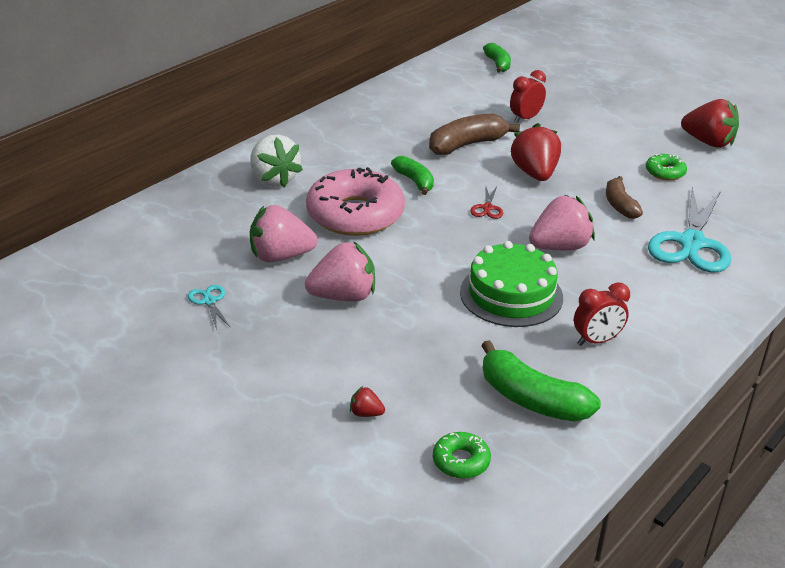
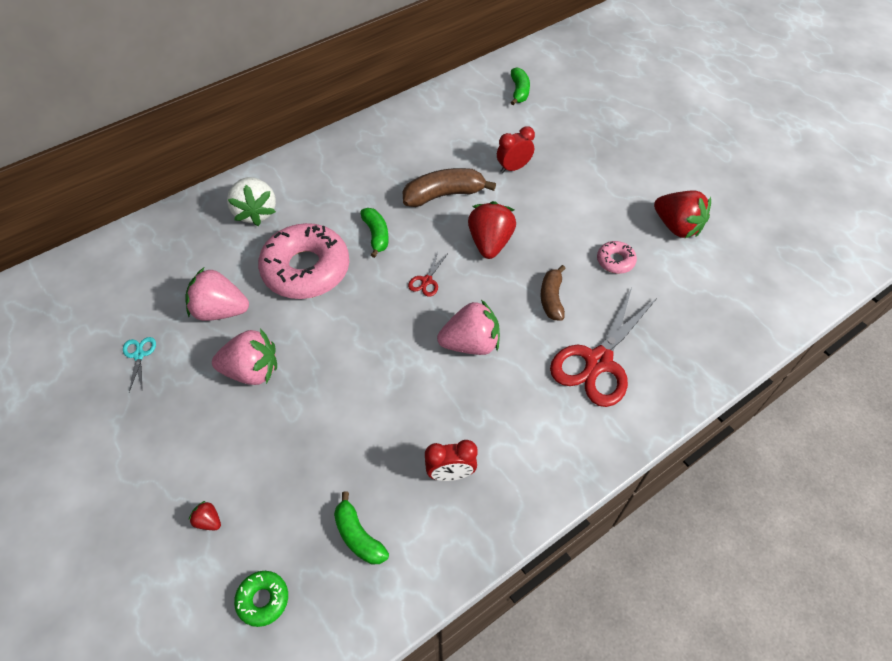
camera: 15 degrees right, 20 degrees up
green cake [460,241,563,327] -> none
green banana [481,340,601,422] -> green banana [334,492,389,564], size x0.64
green donut [646,154,687,180] -> pink donut [597,241,637,274]
turquoise scissors [648,187,731,272] -> red scissors [550,288,657,407]

